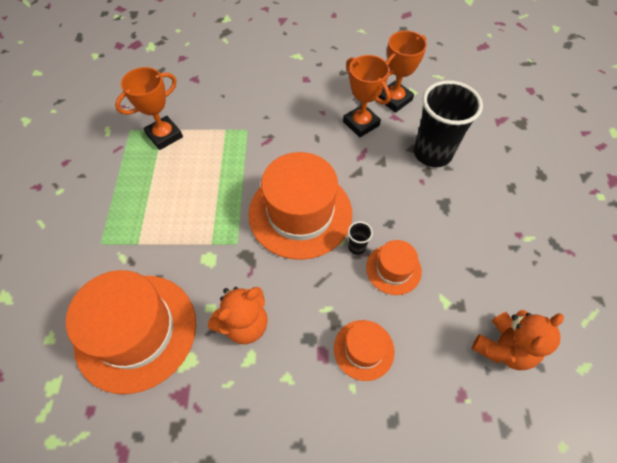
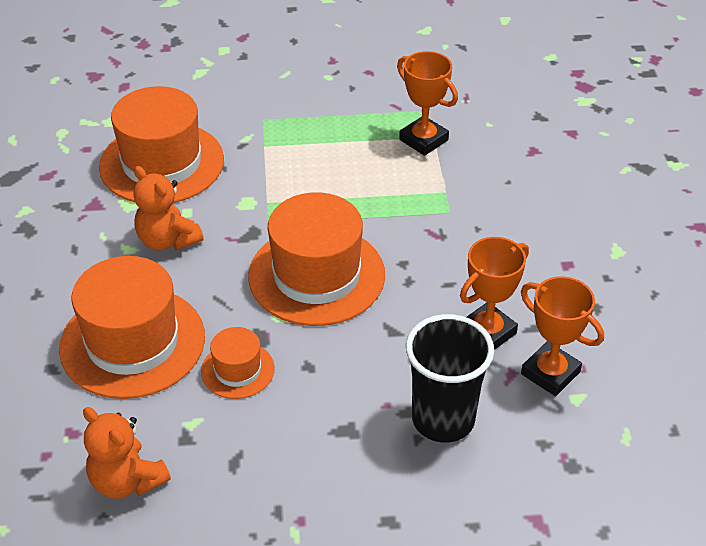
camera: 85 degrees right, 15 degrees down
orange hat [334,320,395,381] -> orange hat [59,256,205,399], size x2.01
black cup [348,221,373,255] -> none

